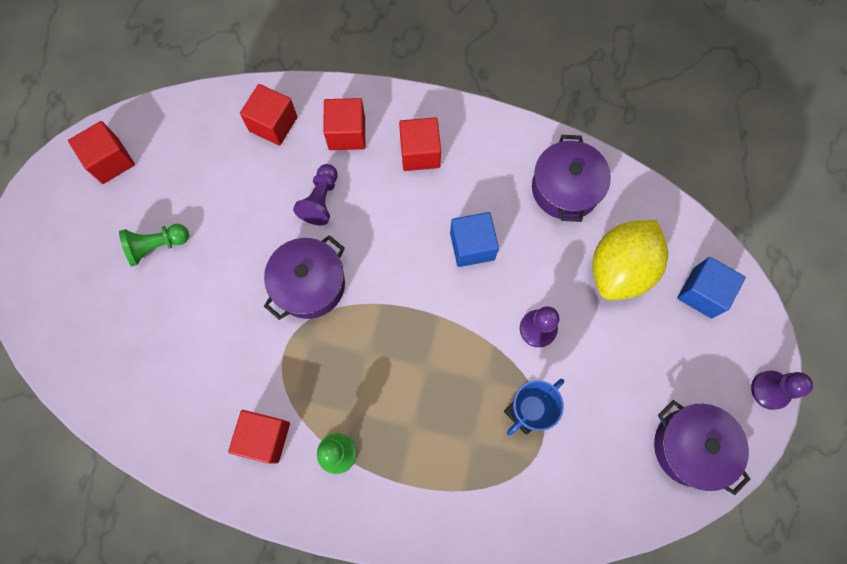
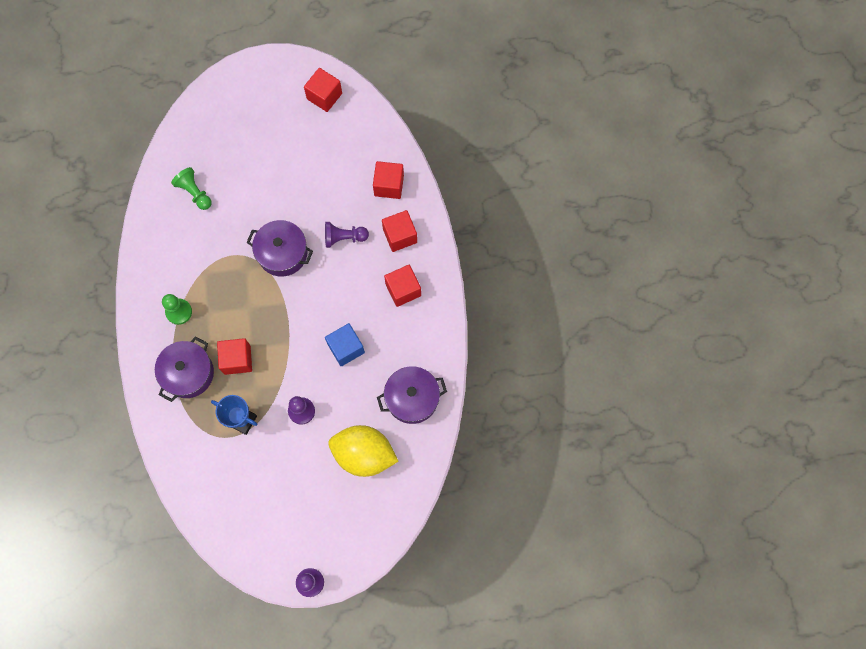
camera: 70 degrees right, 0 degrees up
green pawn [119,224,189,266] -> green pawn moved to [171,167,211,210]
red cube [228,410,290,463] -> red cube moved to [217,338,252,375]
purple pot [654,400,750,495] -> purple pot moved to [155,336,214,402]
blue cube [677,257,746,318] -> none

